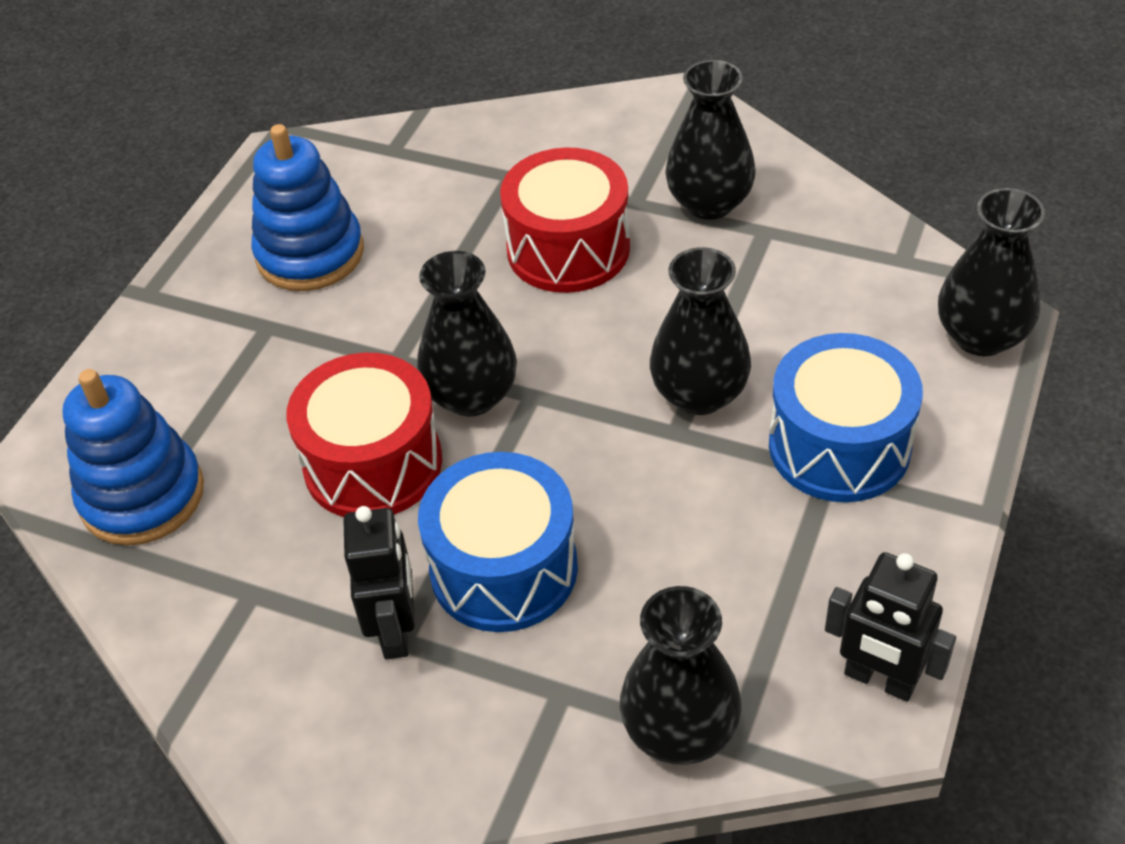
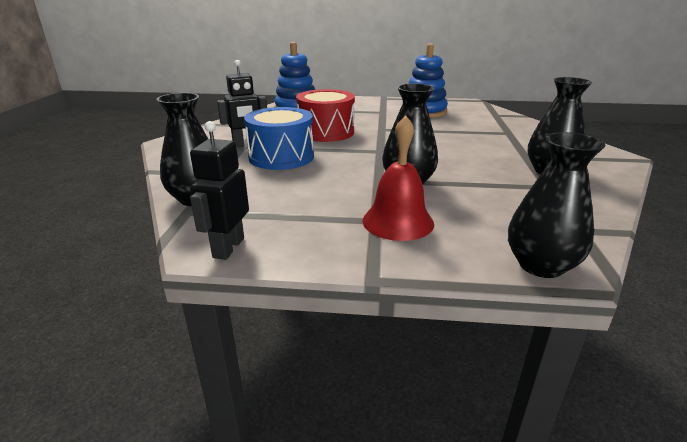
camera: 70 degrees right, 20 degrees down
black vase [417,251,517,416] -> none
red drum [500,147,630,293] -> none
blue drum [769,333,923,502] -> red bell [362,115,434,241]

